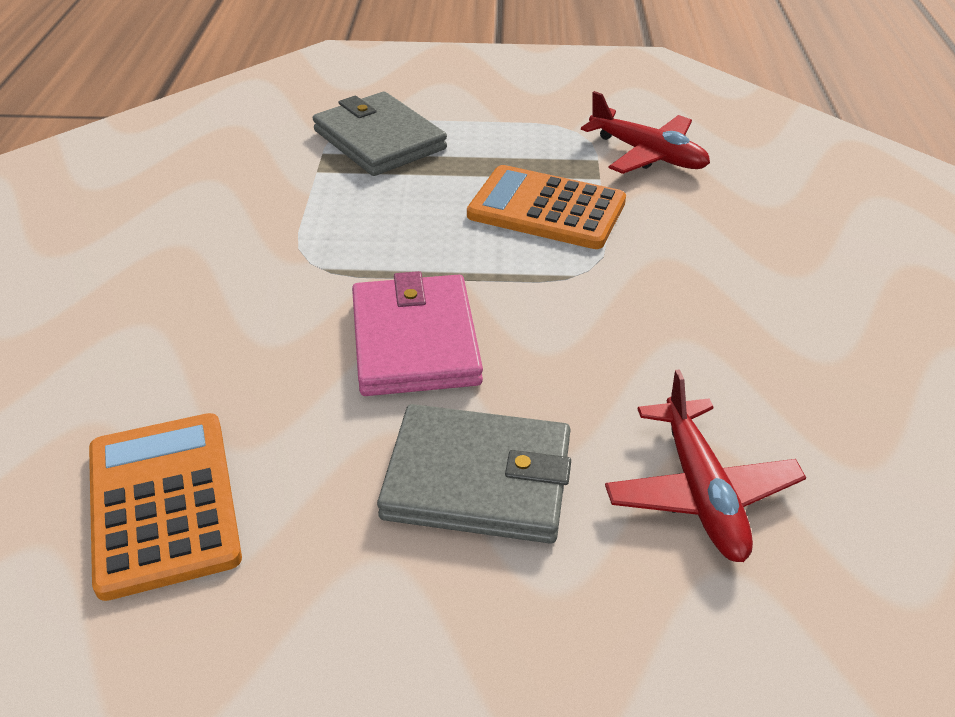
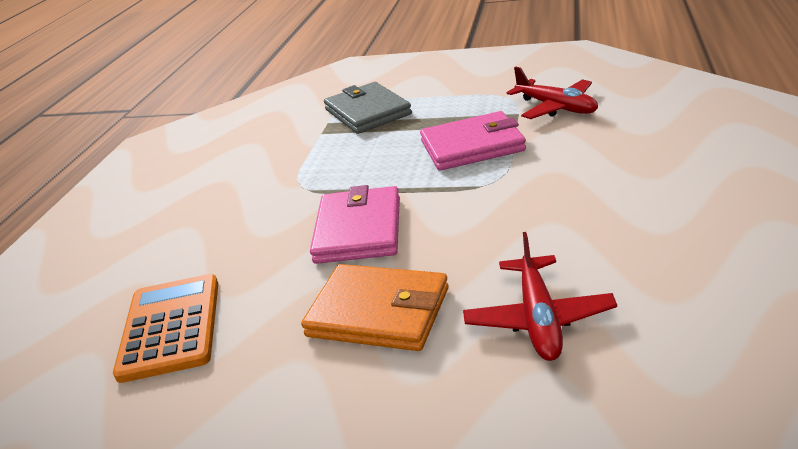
camera: 15 degrees right, 10 degrees down
grey wallet [377,404,571,544] -> orange wallet [301,264,448,351]
orange calculator [467,165,626,249] -> pink wallet [420,111,526,171]

